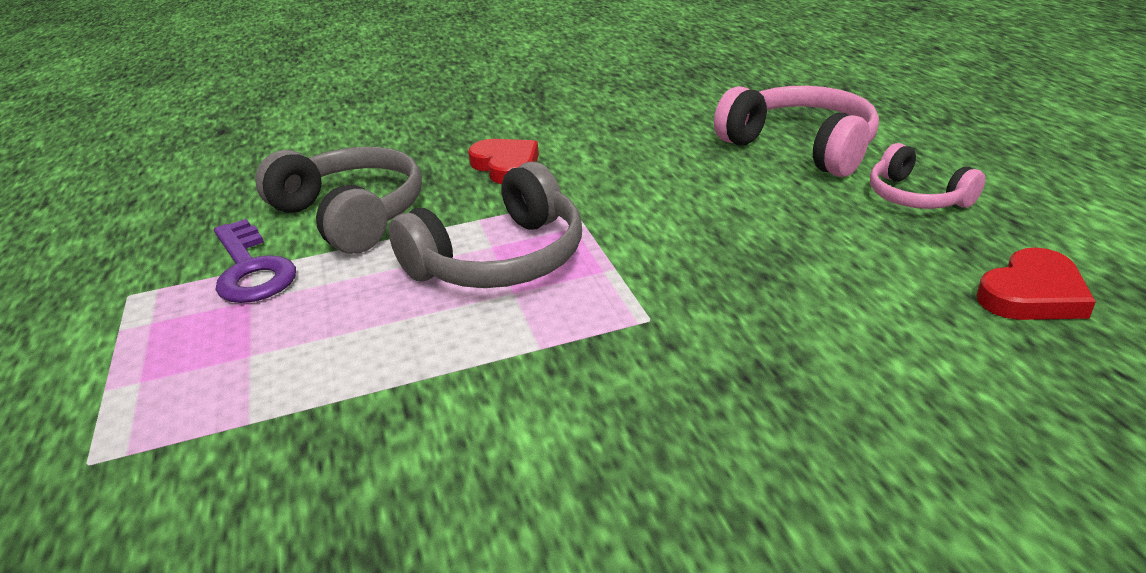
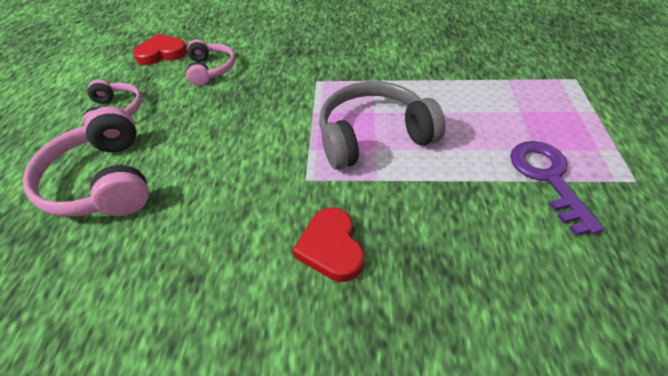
camera: 160 degrees left, 15 degrees up
grey headphones [255,147,422,254] -> none
none -> pink headphones [186,39,236,86]

